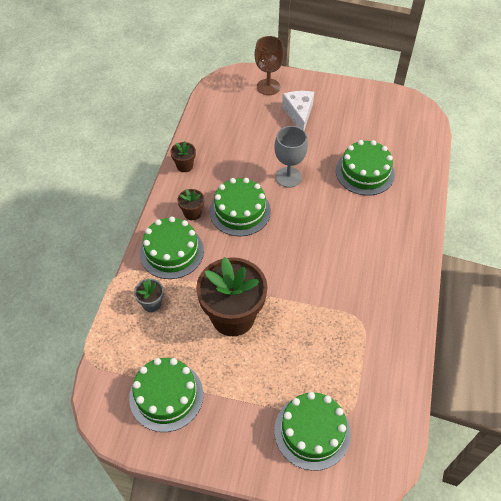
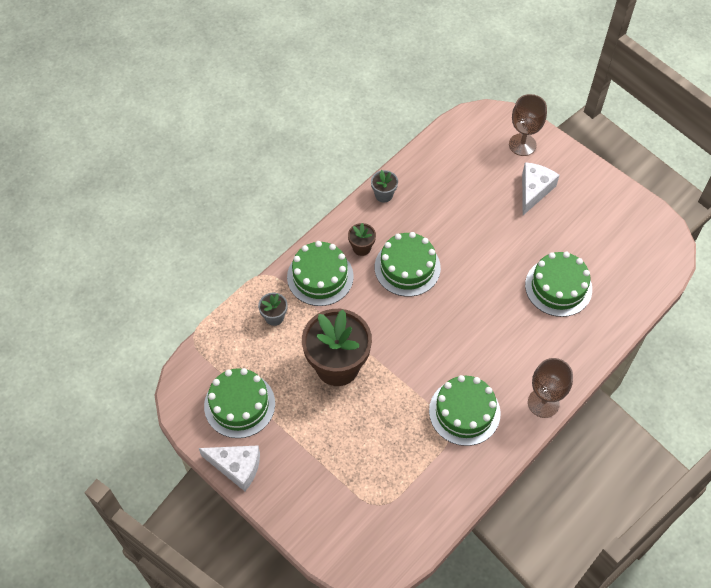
camera: 30 degrees right, 5 degrees up
brown flower pot [170,141,196,172] -> grey flower pot [371,170,398,203]
grey goblet [274,126,308,188] -> none
green cake [274,392,351,471] -> green cake moved to [429,375,501,446]
none -> white cheese [199,445,260,491]
none -> brown goblet [528,358,573,418]

